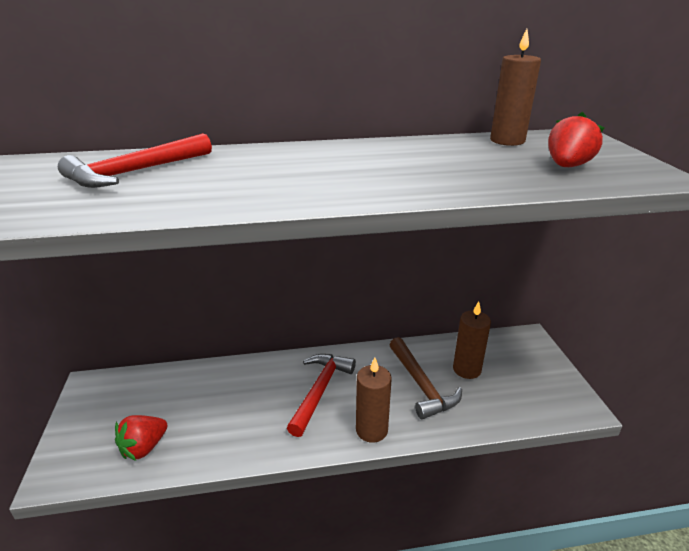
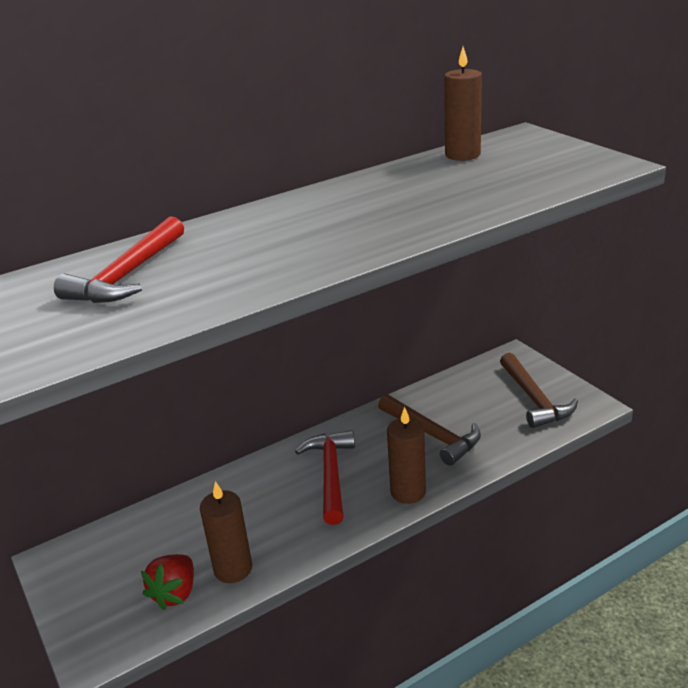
camera: 20 degrees left, 0 degrees up
brown candle [453,301,491,379] -> brown candle moved to [200,481,252,583]
red strawberry [548,112,605,167] -> none
none -> brown hammer [500,353,578,428]

